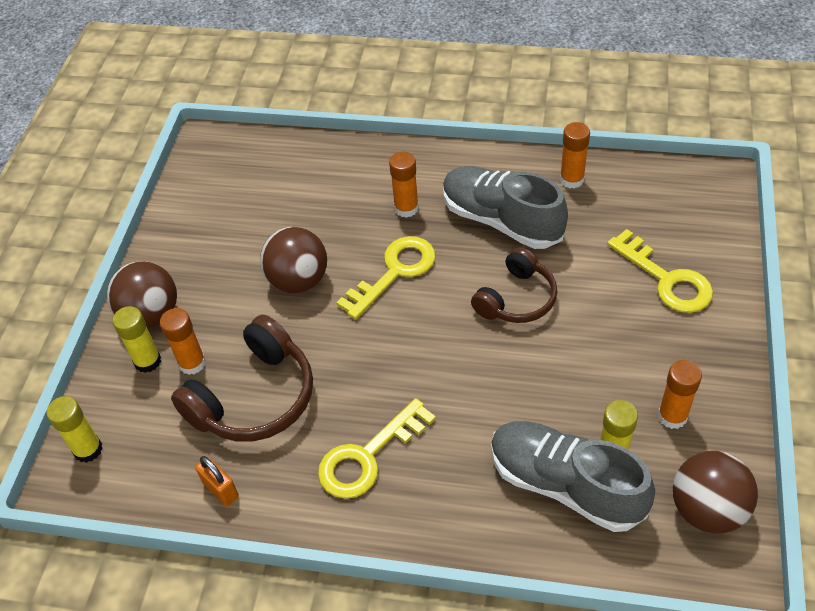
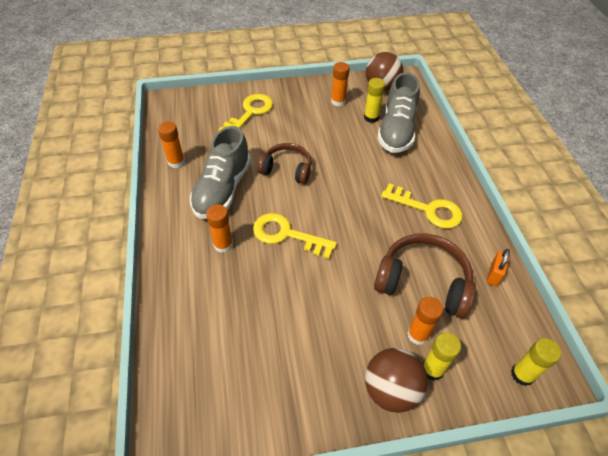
camera: 115 degrees left, 0 degrees up
brown ball [260,227,327,293] -> none

